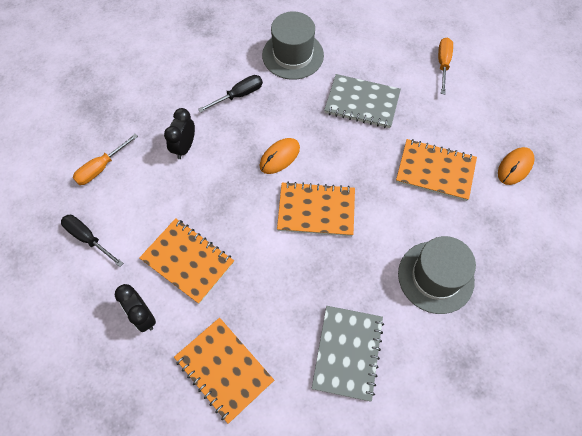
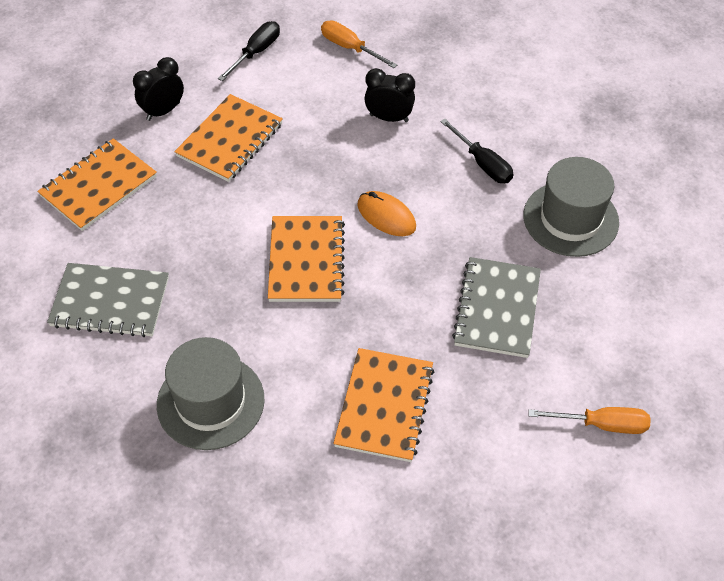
camera: 85 degrees right, 10 degrees down
orange mouse [498,147,535,185] -> none

